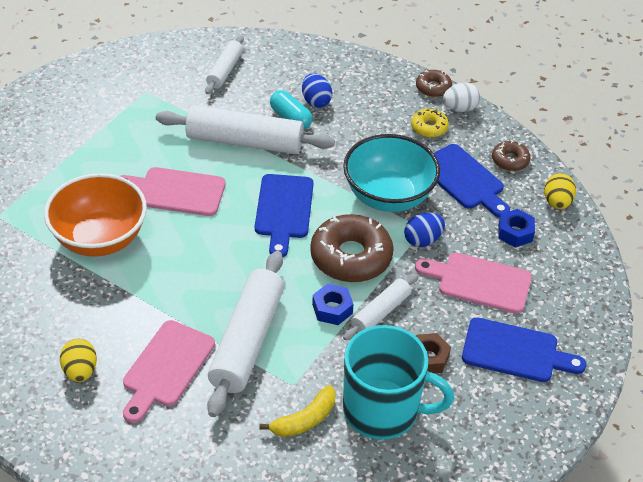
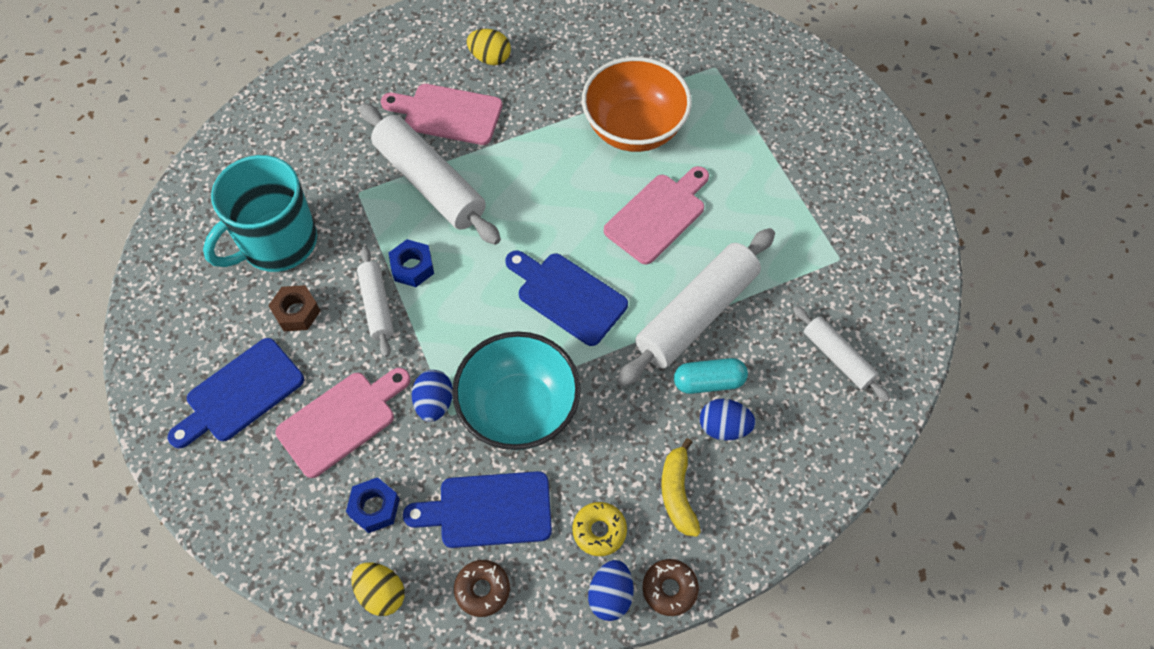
camera: 125 degrees right, 15 degrees up
pink cutting board [123,320,215,423] -> pink cutting board turned 45 degrees counterclockwise [381,84,502,145]
yellow banana [259,385,336,437] -> yellow banana moved to [661,438,701,537]
brown donut [310,214,394,282] -> none
white egg [443,83,480,112] -> blue egg [588,560,634,621]

